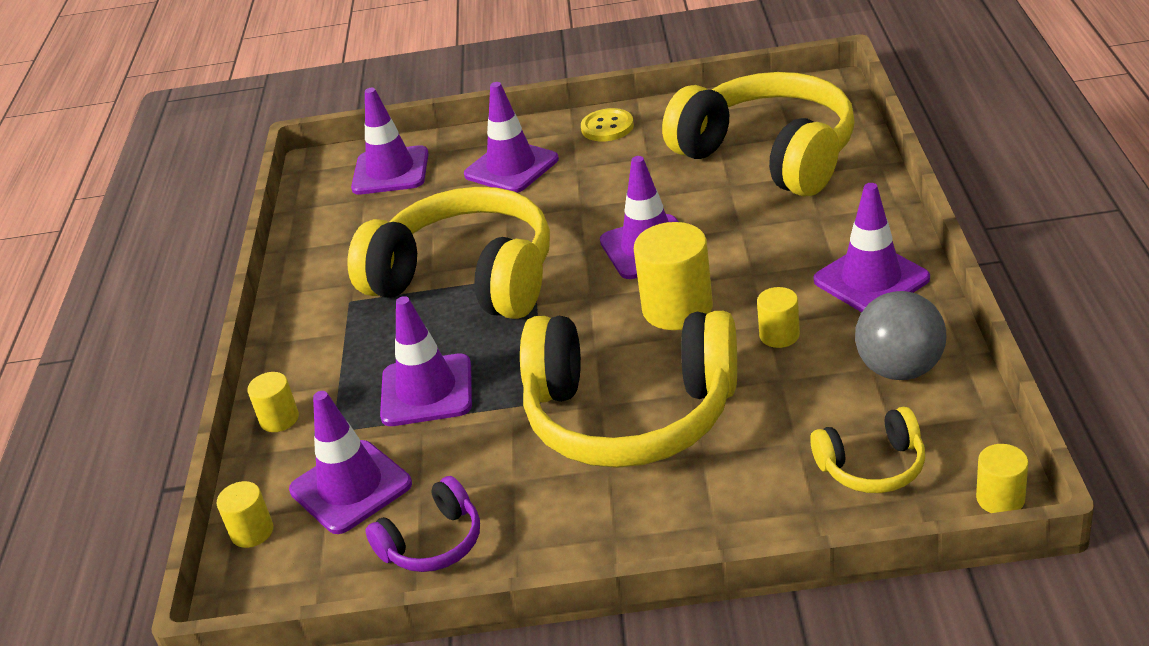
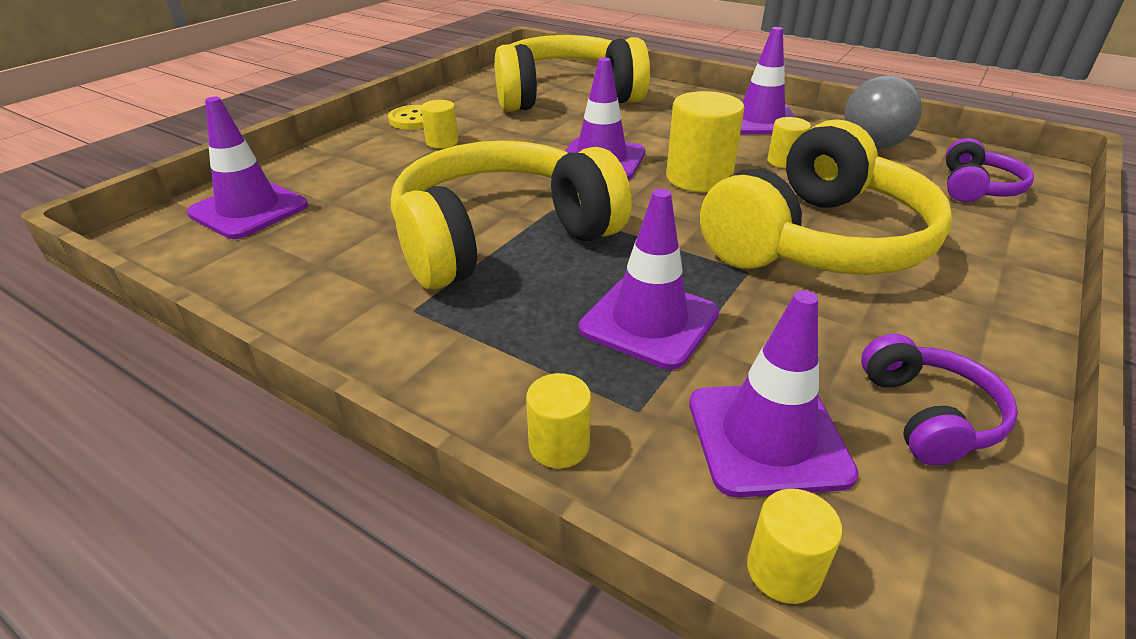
camera: 60 degrees left, 0 degrees up
purple traffic cone [464,82,559,193] -> none
yellow headphones [810,407,925,493] -> purple headphones [946,138,1034,202]
yellow cylinder [976,444,1029,513] -> yellow cylinder moved to [421,100,458,149]

